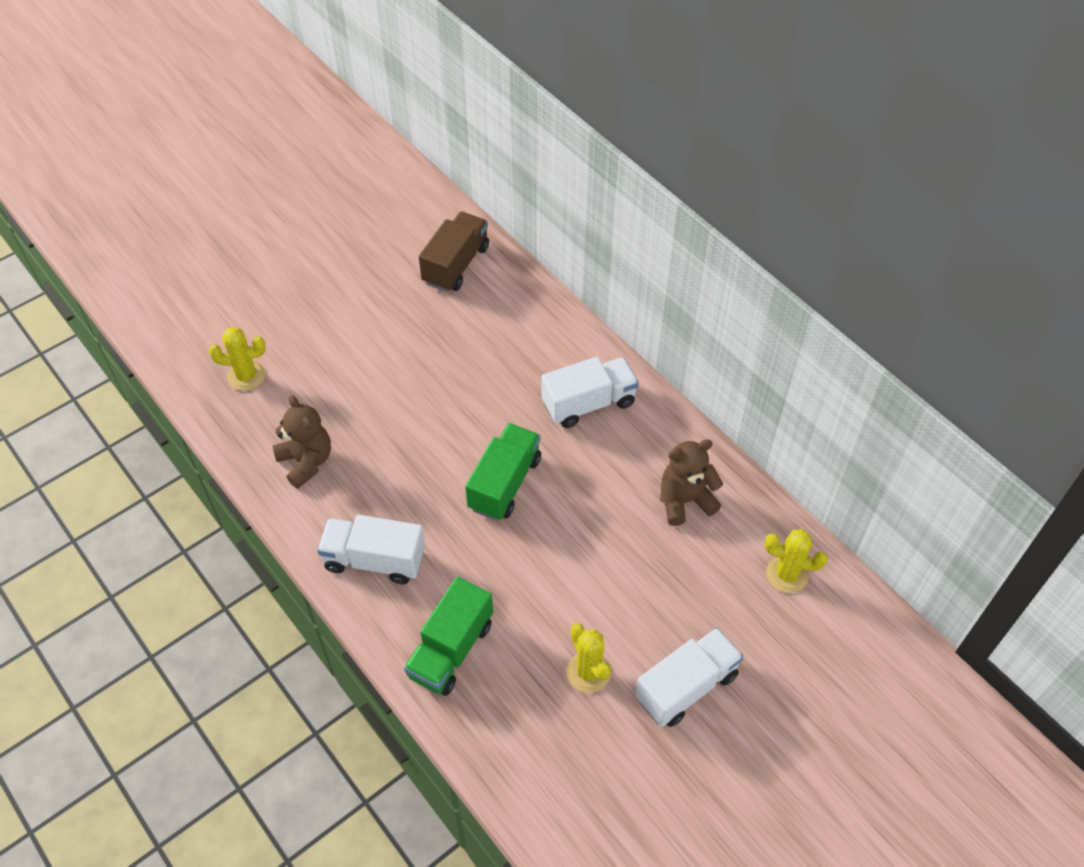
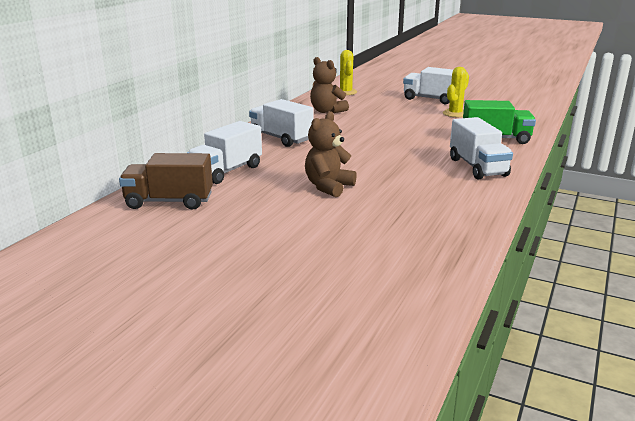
camera: 115 degrees left, 30 degrees down
yellow cactus [209,327,266,391] -> none
brown teddy bear [272,395,331,489] -> brown teddy bear moved to [305,111,357,197]
green truck [465,423,541,521] -> none
none -> white truck [187,121,262,184]

